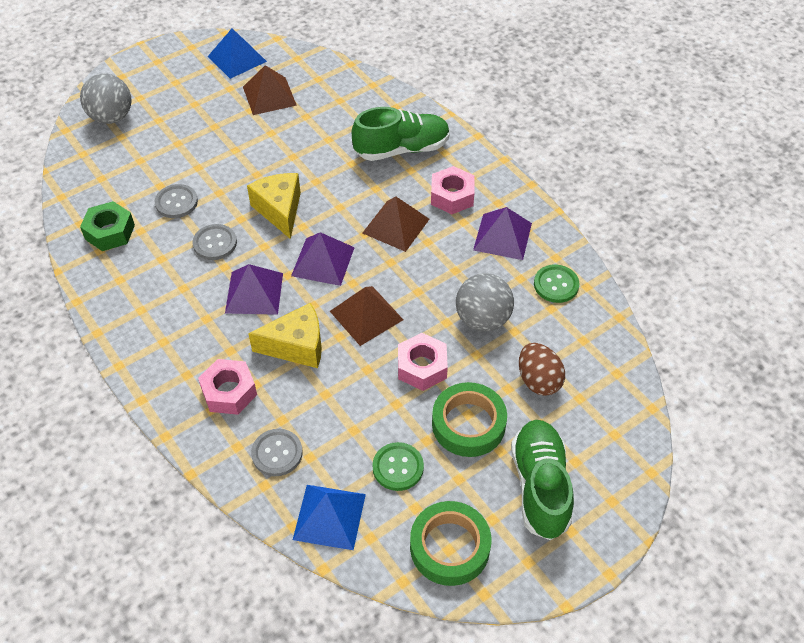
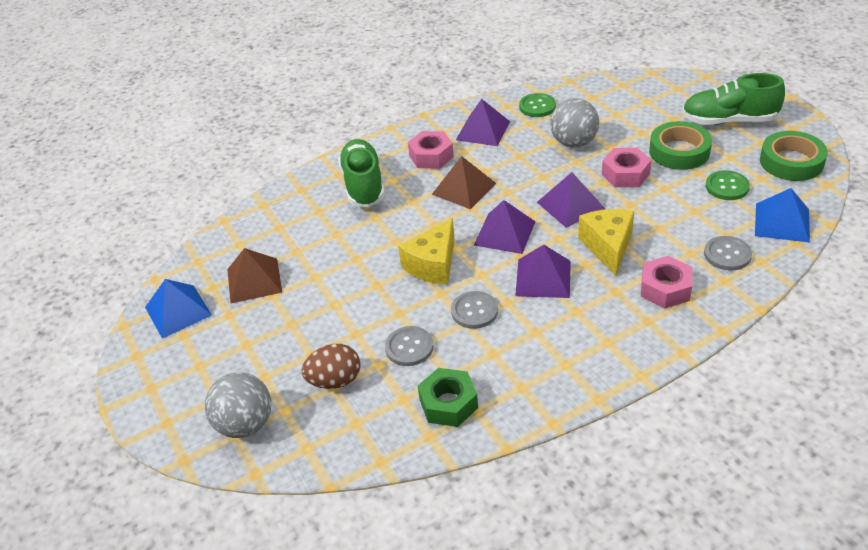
camera: 80 degrees left, 10 degrees down
yellow cheese [247,173,301,239] -> yellow cheese turned 45 degrees counterclockwise [398,218,455,285]
brown pyramid [330,286,403,346] -> purple pyramid [537,172,605,228]
brown egg [519,343,565,396] -> brown egg moved to [302,344,361,389]

